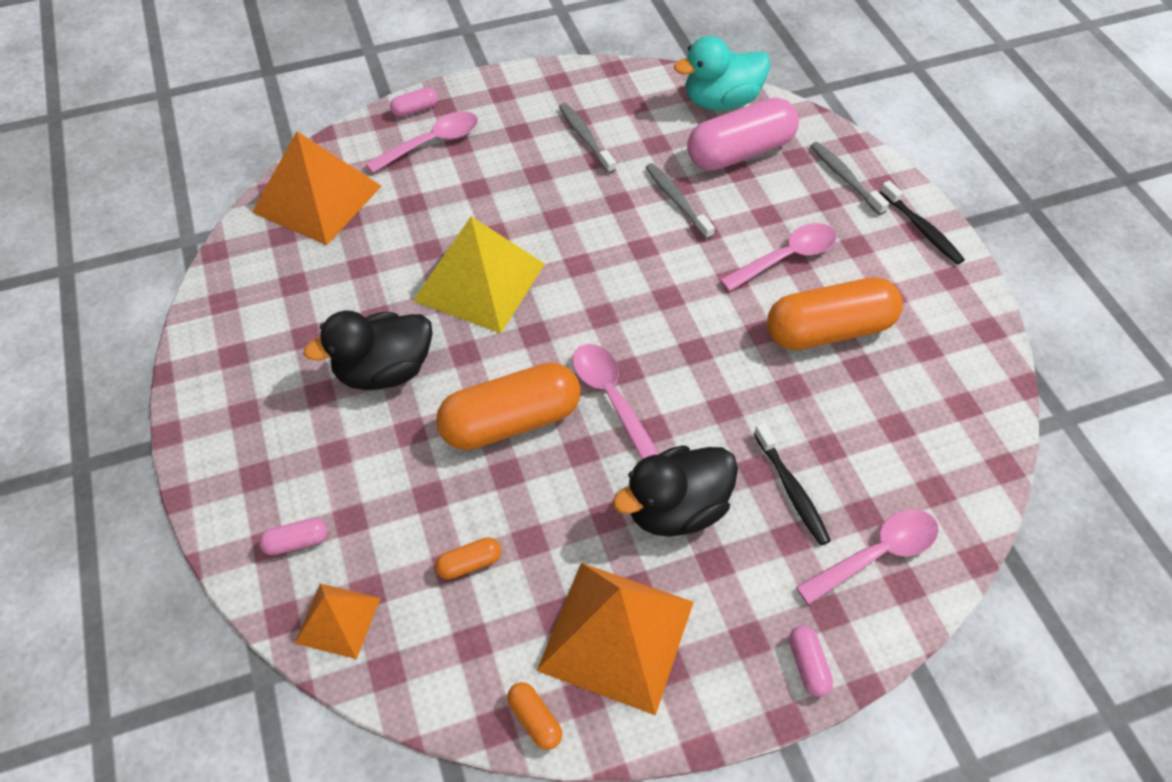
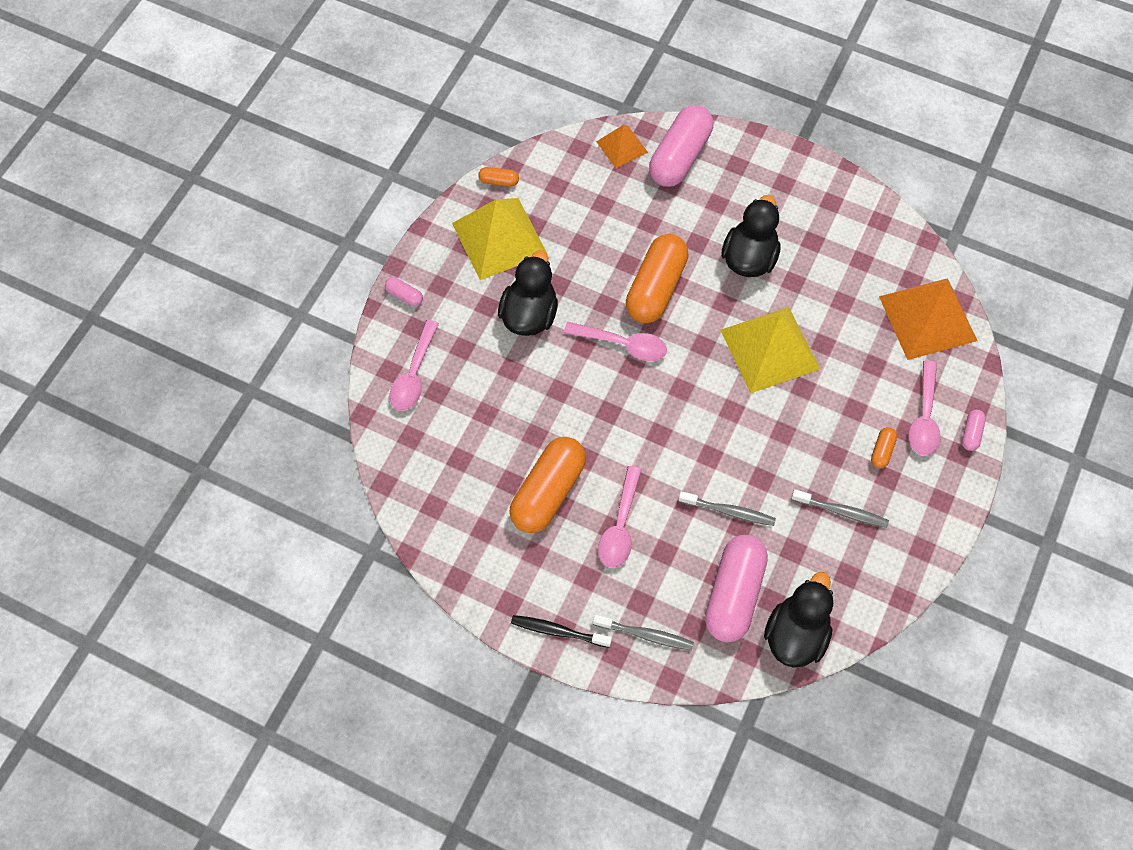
camera: 135 degrees right, 10 degrees up
pink capsule [259,518,328,556] -> pink capsule [649,105,713,187], size x2.36
orange capsule [435,537,501,580] -> orange capsule moved to [871,427,897,468]
orange pyramid [537,563,694,715] -> yellow pyramid [452,198,547,280]
turquoise duck [674,36,770,110] -> black duck [764,572,833,668]
black toothbrush [754,423,831,545] -> none

